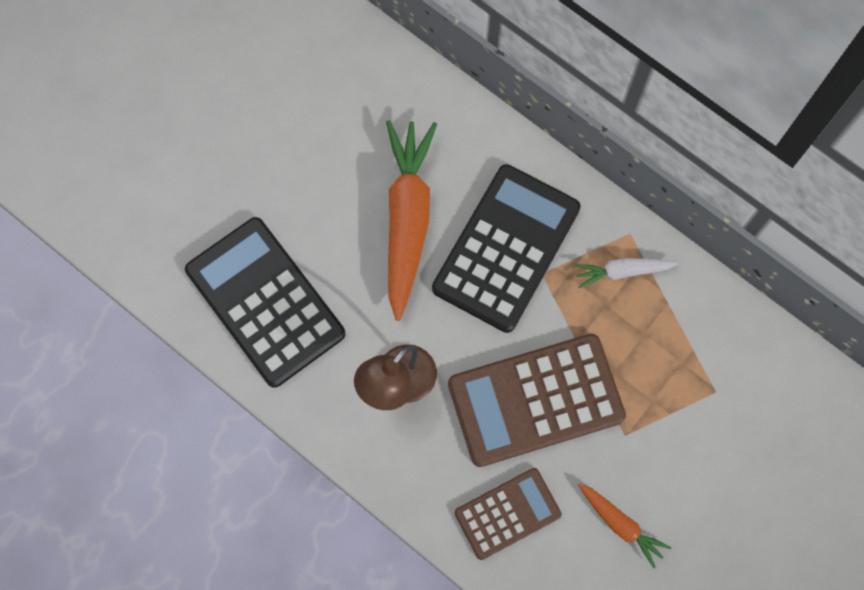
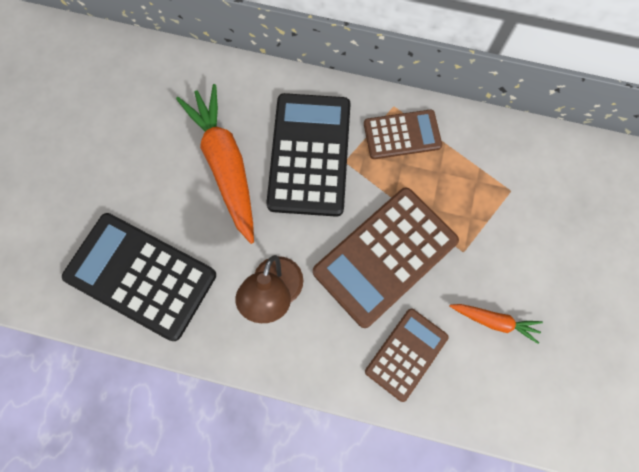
camera: 25 degrees left, 0 degrees up
white carrot [574,258,679,288] -> brown calculator [364,110,442,159]

